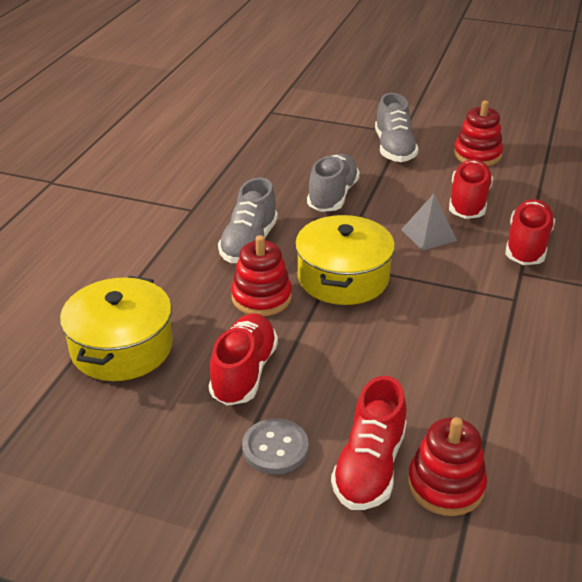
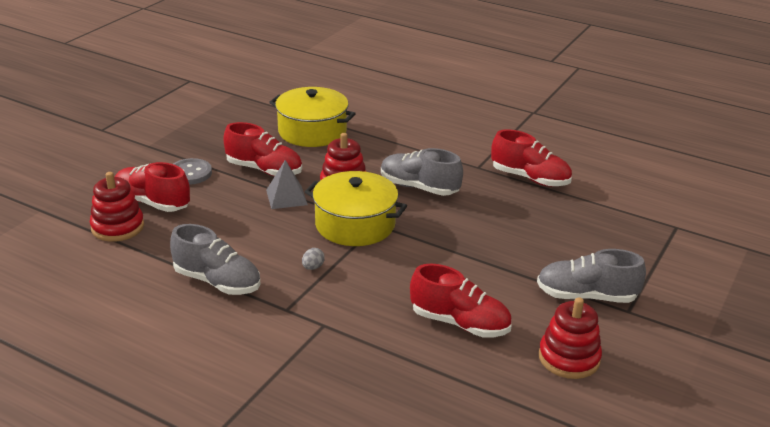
camera: 100 degrees right, 5 degrees down
grey shoe [307,154,360,212] -> grey shoe moved to [170,224,261,295]
grey pyramid [401,194,457,251] -> grey pyramid moved to [266,160,308,209]
red shoe [505,199,555,265] -> red shoe moved to [491,129,572,187]
none -> grey egg [302,248,325,270]

